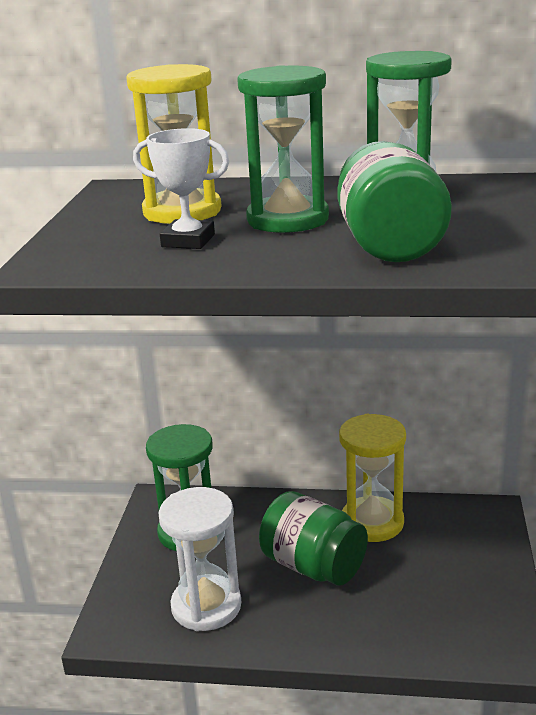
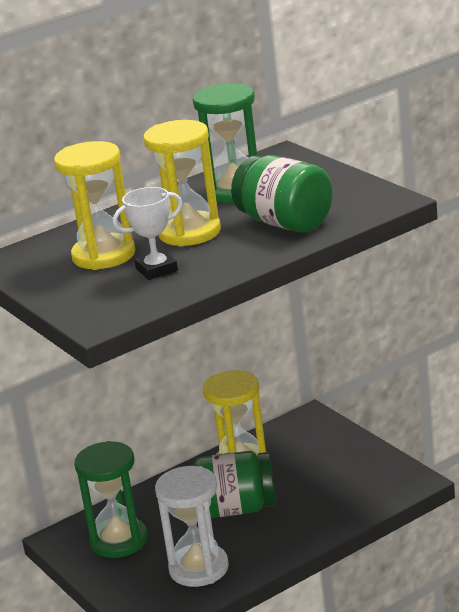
camera: 40 degrees left, 0 degrees up
green hourglass [237,65,329,233] -> yellow hourglass [143,120,221,247]

